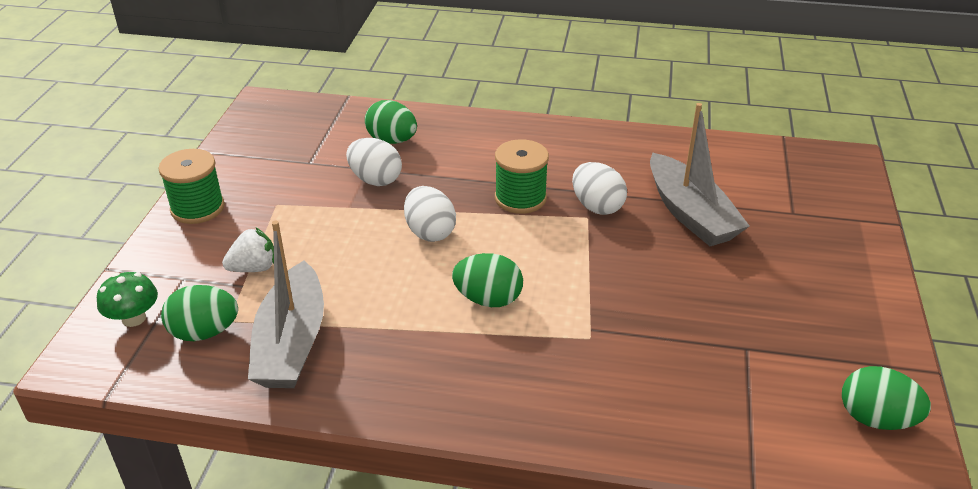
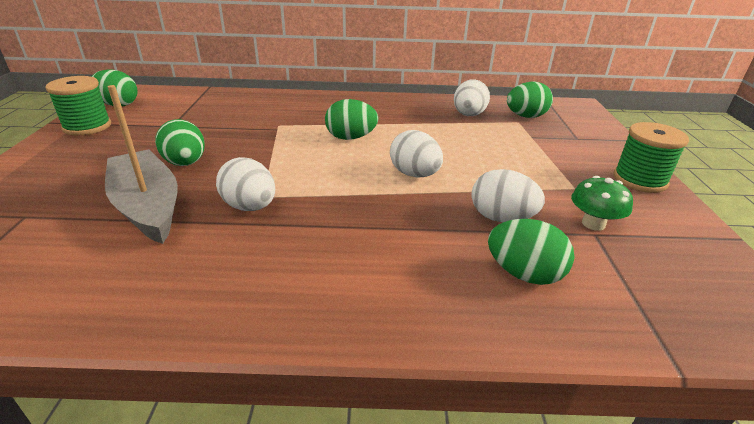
camera: 170 degrees right, 5 degrees down
green mushroom [97,272,158,327] -> green mushroom moved to [571,176,633,231]
white strawberry [222,227,274,272] -> none
grey boat [248,220,324,388] -> white egg [454,79,490,116]
green spool [495,139,549,214] -> green spool moved to [45,76,111,135]
none -> green egg [155,119,205,166]

